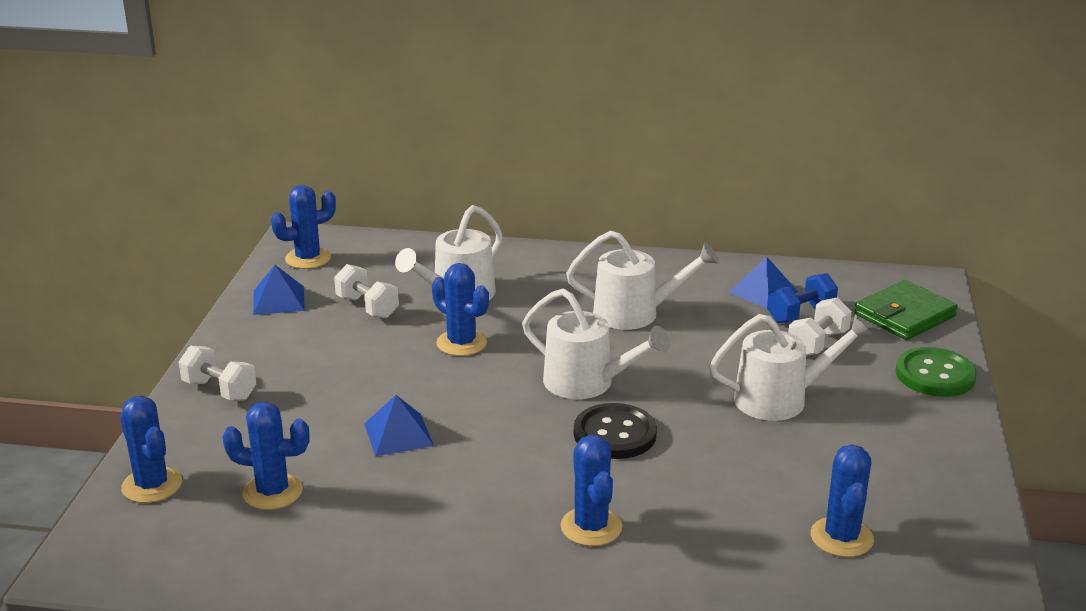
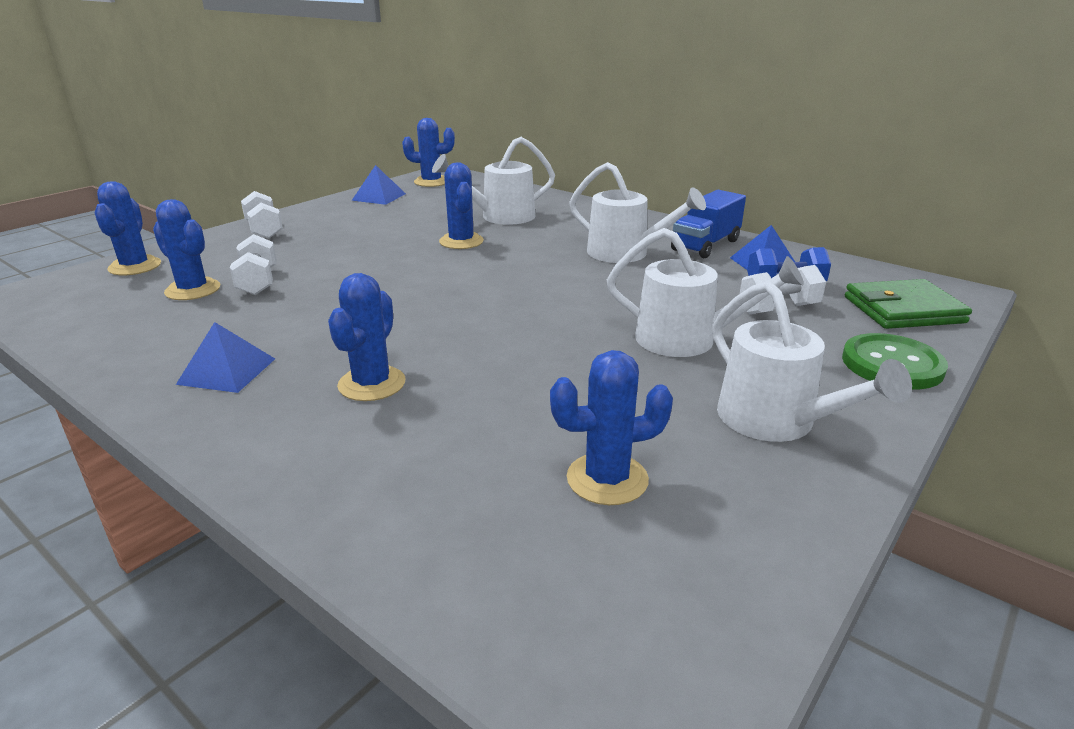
camera: 30 degrees right, 0 degrees up
white dumbbell [334,264,399,318] -> white dumbbell moved to [230,234,277,295]
blue pyramid [364,395,434,456] -> blue pyramid moved to [176,322,275,393]
white watering can [522,288,670,399] -> white watering can moved to [713,281,912,442]
black button [574,403,657,459] -> none
blue cactus [811,444,874,557] -> blue cactus turned 45 degrees clockwise [550,350,673,505]
none -> blue truck [671,190,746,258]

